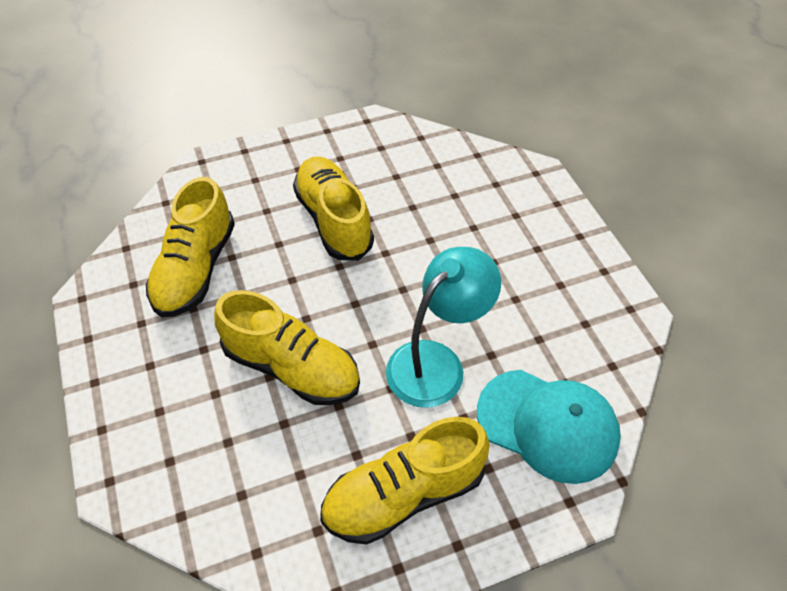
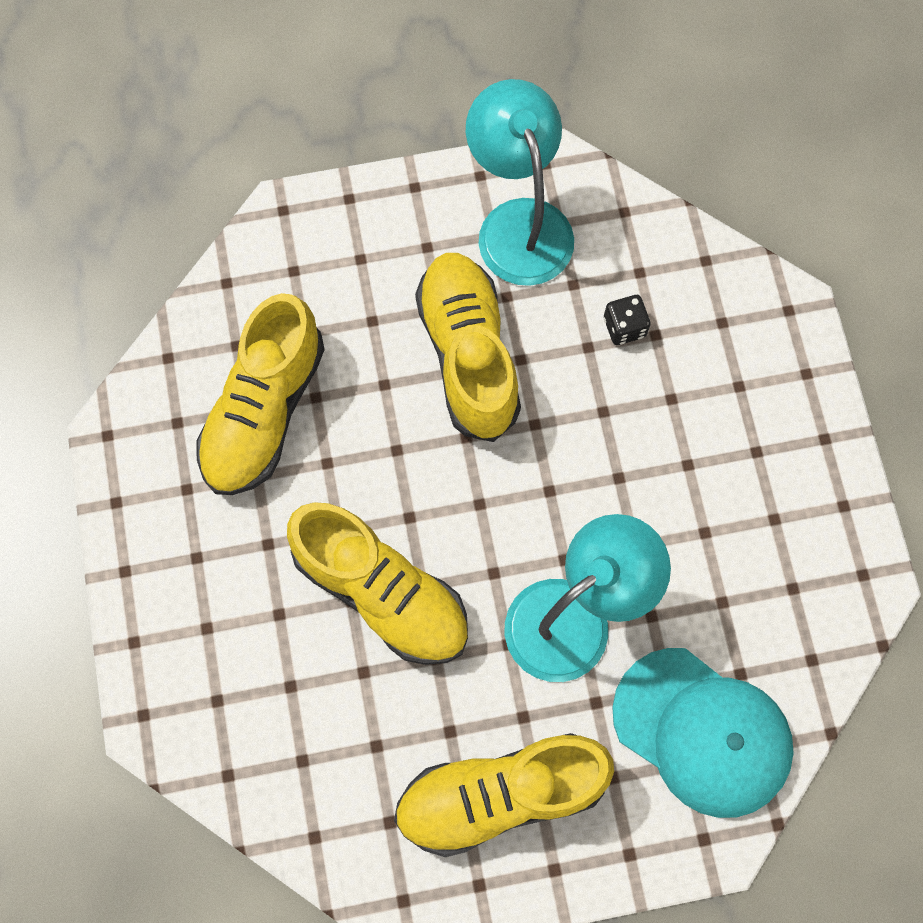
camera: 10 degrees right, 20 degrees up
none -> turquoise lamp [466,79,574,286]
none -> black dice [604,295,651,345]

